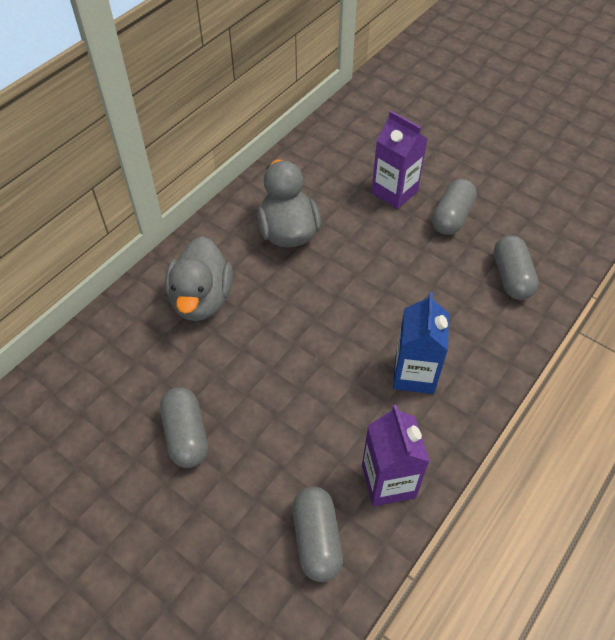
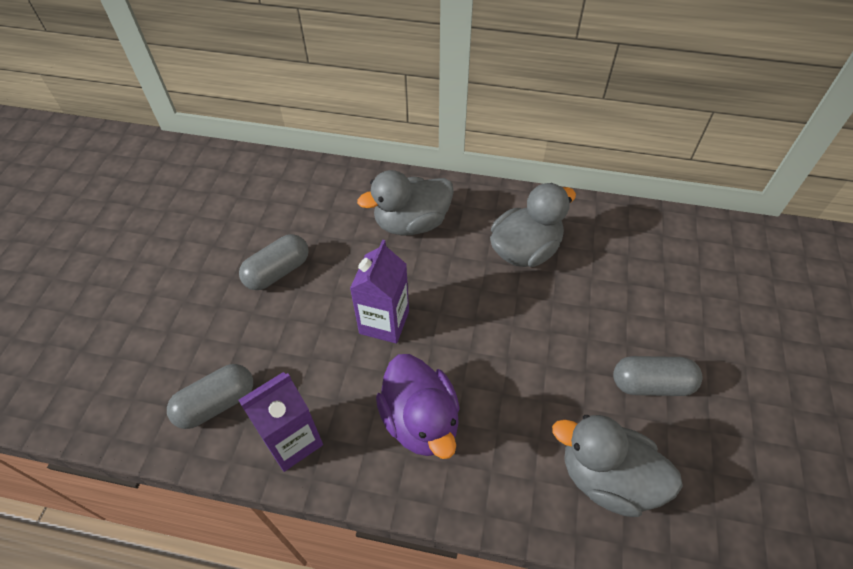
camera: 65 degrees right, 0 degrees up
purple carton [371,111,427,209] -> purple carton moved to [350,240,409,343]
blue carton [393,292,449,394] -> purple duck [376,354,460,459]
grey capsule [494,235,539,300] -> grey duck [552,415,683,517]

